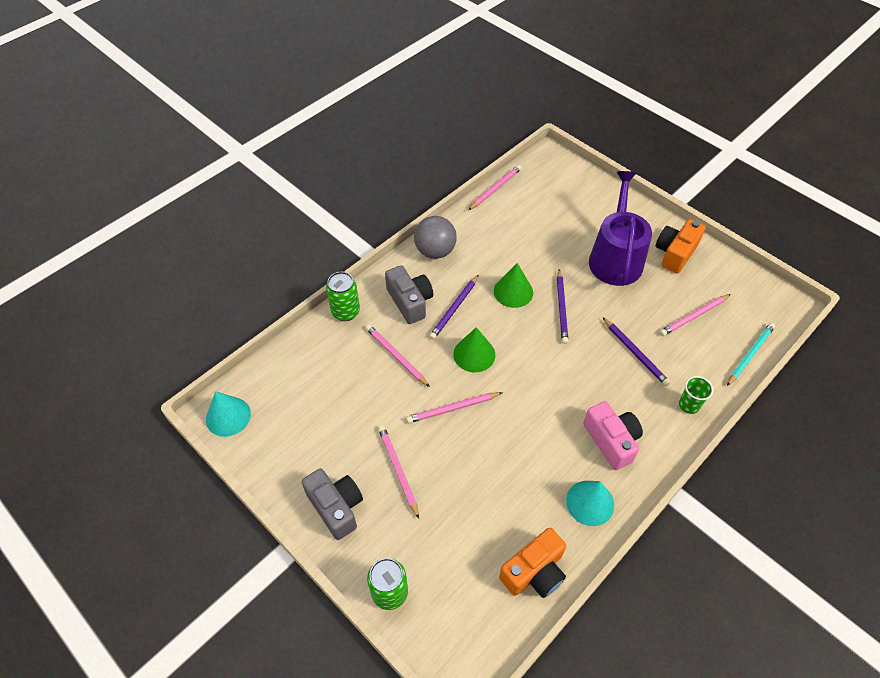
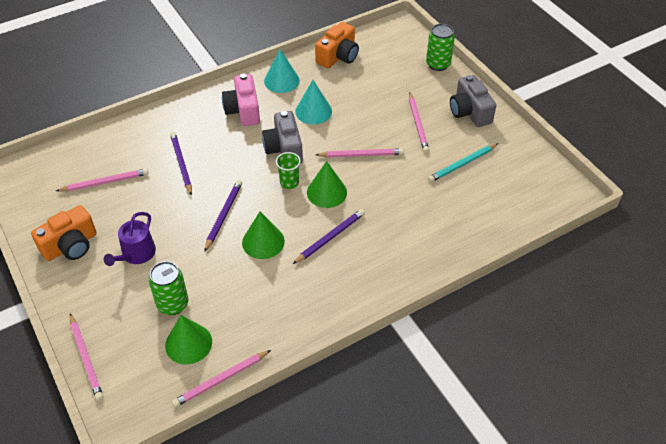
camera: 165 degrees left, 5 degrees down
turquoise cone [206,391,251,437] -> turquoise cone moved to [295,80,332,124]
green can [326,272,360,321] -> green can moved to [149,261,188,315]
pink pencil [366,324,430,387] -> pink pencil moved to [70,314,103,401]
grey camera [385,265,433,324] -> grey camera moved to [262,111,303,164]
grey ball [414,216,457,259] -> none
orange camera [499,528,566,598] -> orange camera turned 150 degrees clockwise [315,22,359,68]
purple watering can [589,171,652,286] -> purple watering can [104,212,156,266], size x0.55
green cup [679,376,713,414] -> green cup moved to [276,152,301,189]
turquoise pencil [727,323,775,386] -> turquoise pencil moved to [428,143,498,182]
none -> green cone [165,315,212,364]

